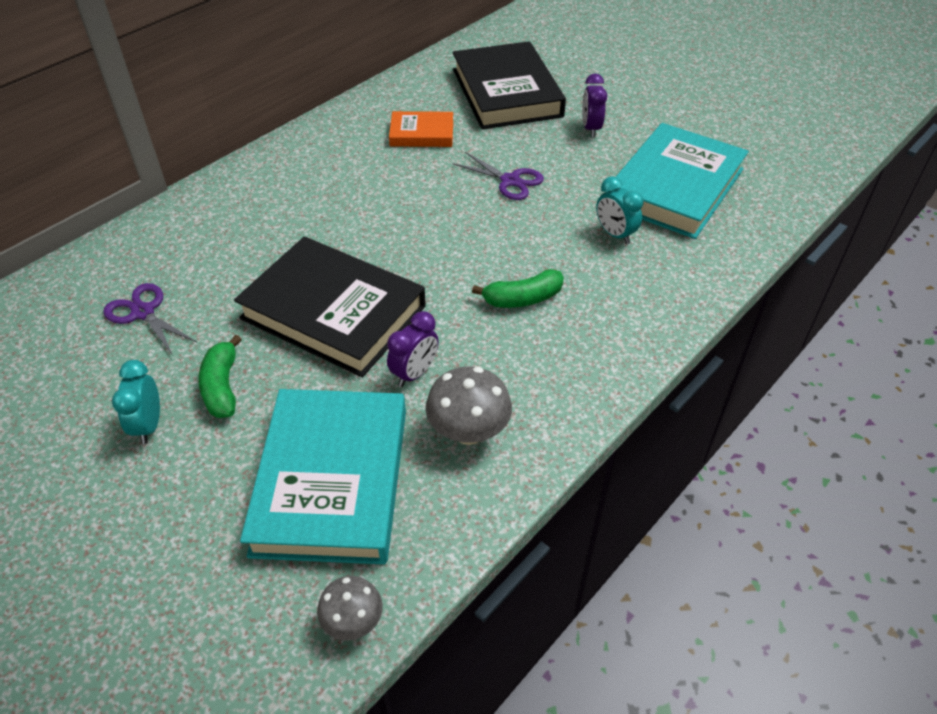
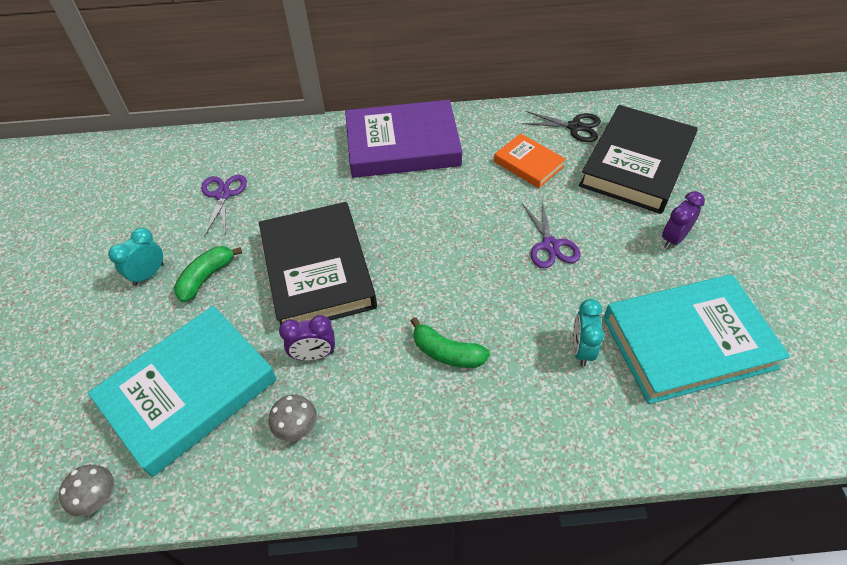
camera: 45 degrees right, 5 degrees up
grey mushroom [426,366,512,445] -> grey mushroom [269,395,317,441], size x0.64
none -> purple book [345,100,462,178]
none -> black scissors [522,111,601,142]

